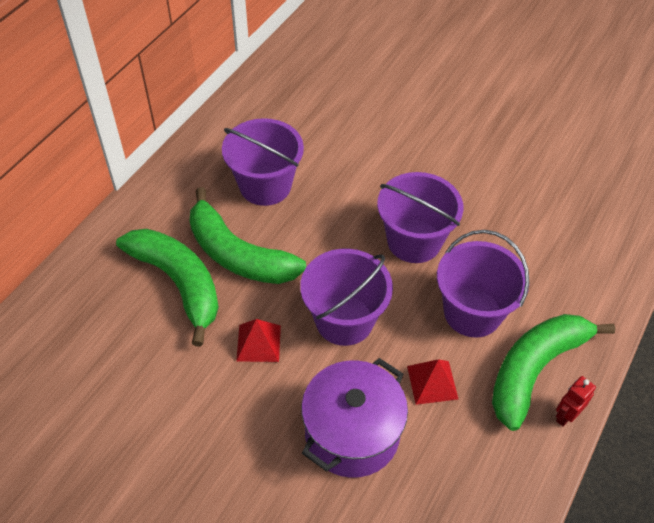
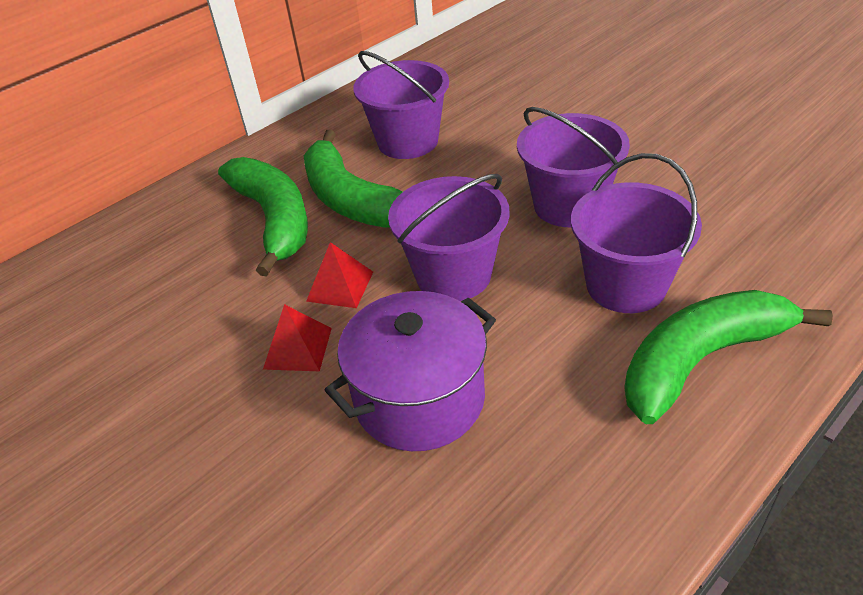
camera: 20 degrees right, 10 degrees down
red pyramid [407,359,458,405] -> red pyramid moved to [263,304,332,371]
red robot [556,376,596,426] -> none

